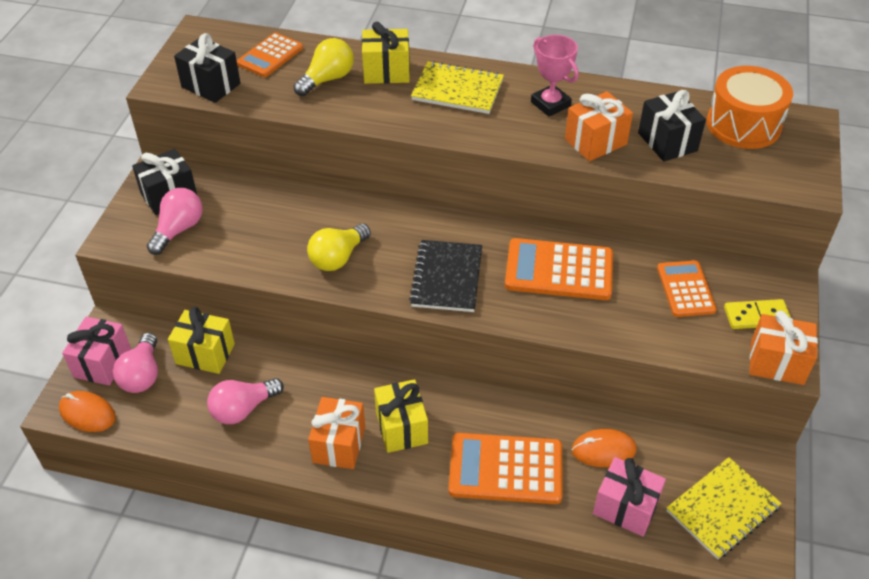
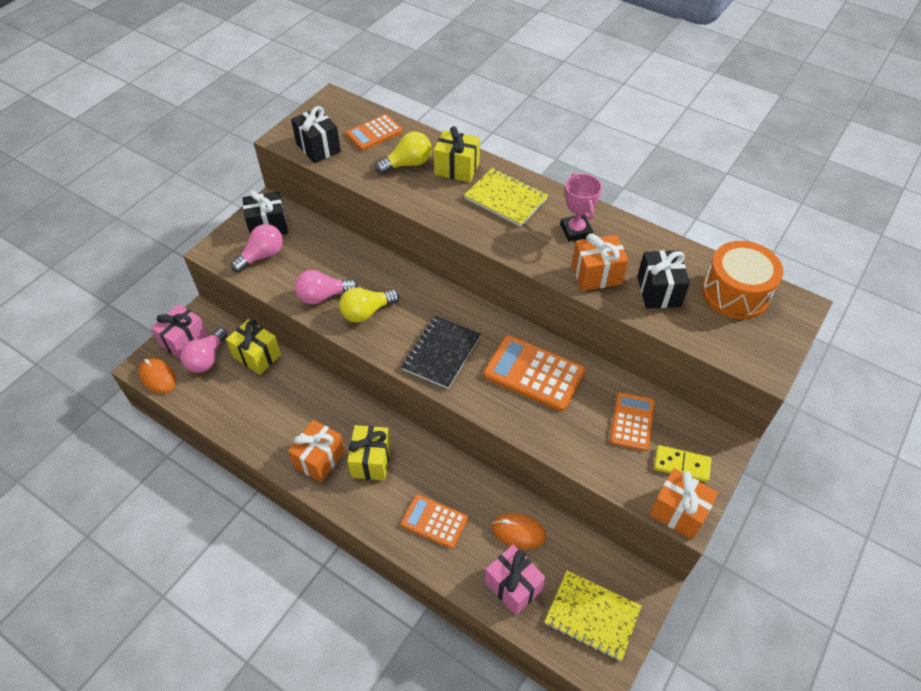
camera: 20 degrees right, 5 degrees up
pink light bulb [207,378,284,424] -> pink light bulb moved to [295,270,358,304]
orange calculator [449,433,563,504] -> orange calculator [401,494,468,549], size x0.64
yellow notebook [666,457,782,560] -> yellow notebook turned 45 degrees clockwise [545,570,642,661]

